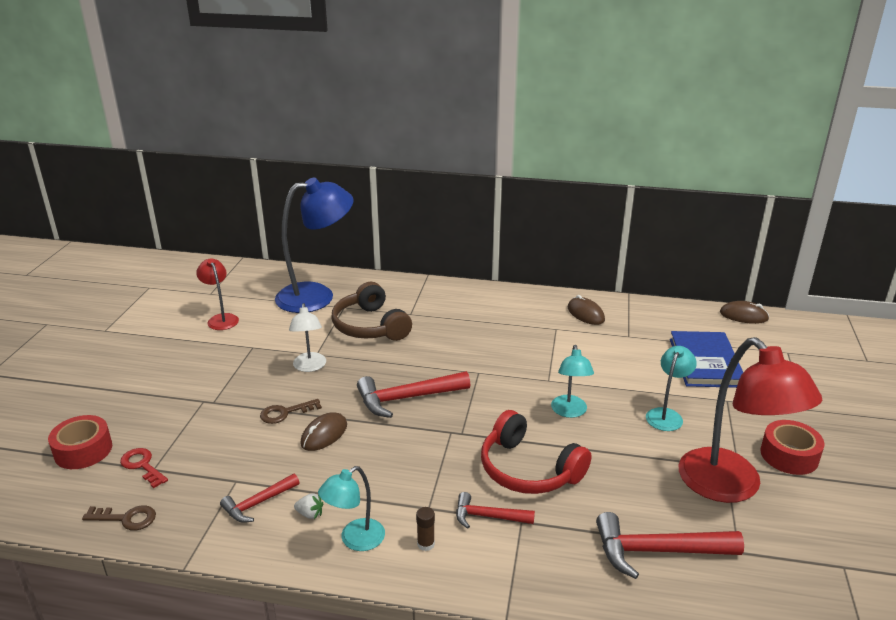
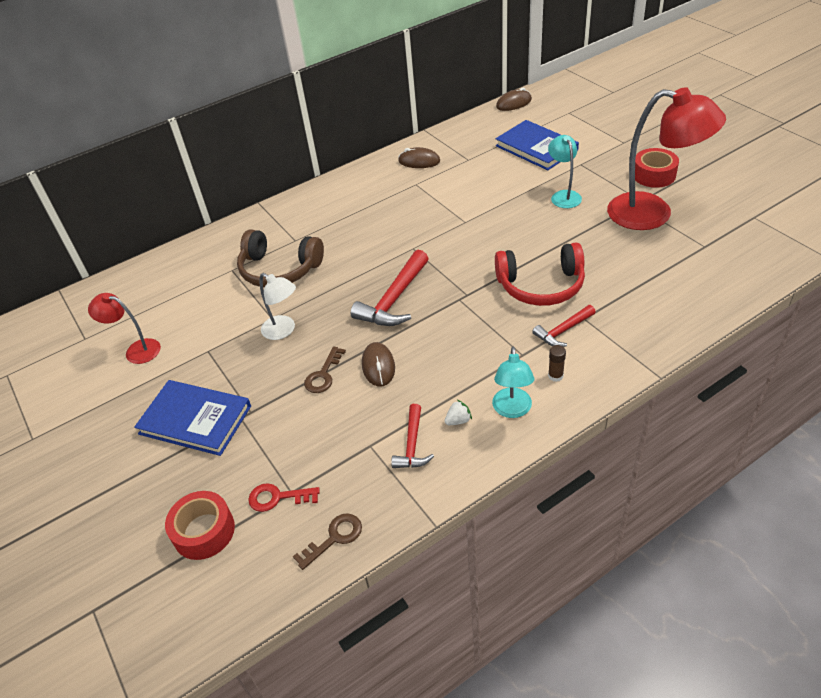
camera: 40 degrees left, 15 degrees up
blue lamp [275,178,353,313] -> none
turquoise lamp [551,345,594,418] -> none
red hammer [596,512,744,579] -> none
none -> blue book [134,380,251,456]

